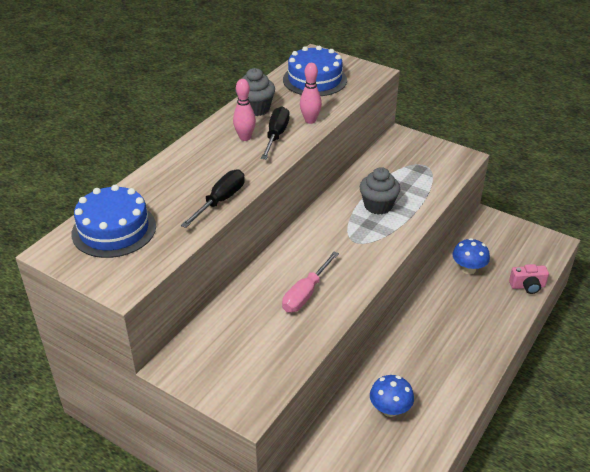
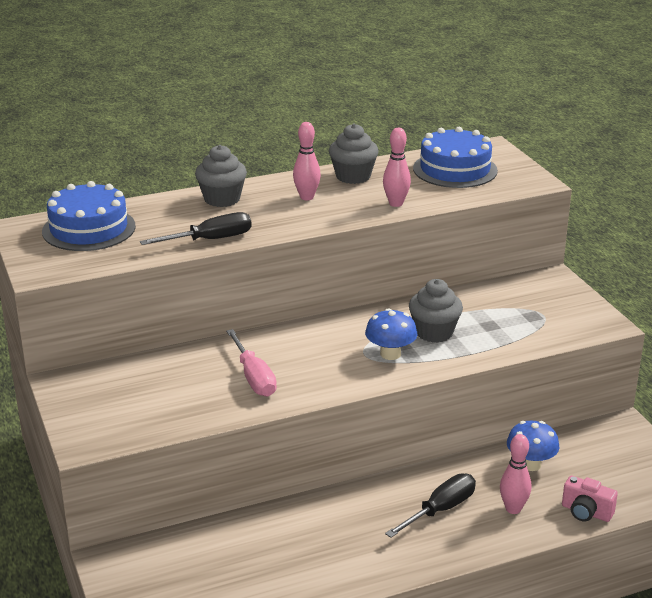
camera: 35 degrees right, 10 degrees down
black screwdriver [261,106,289,159] -> black screwdriver moved to [385,474,476,538]
pink screwdriver [282,251,339,312] -> pink screwdriver turned 90 degrees counterclockwise [226,329,277,397]
blue mushroom [370,375,414,417] -> blue mushroom moved to [365,308,417,360]
none -> grey cupcake [195,145,247,207]
none -> pink bowling pin [500,434,531,514]

